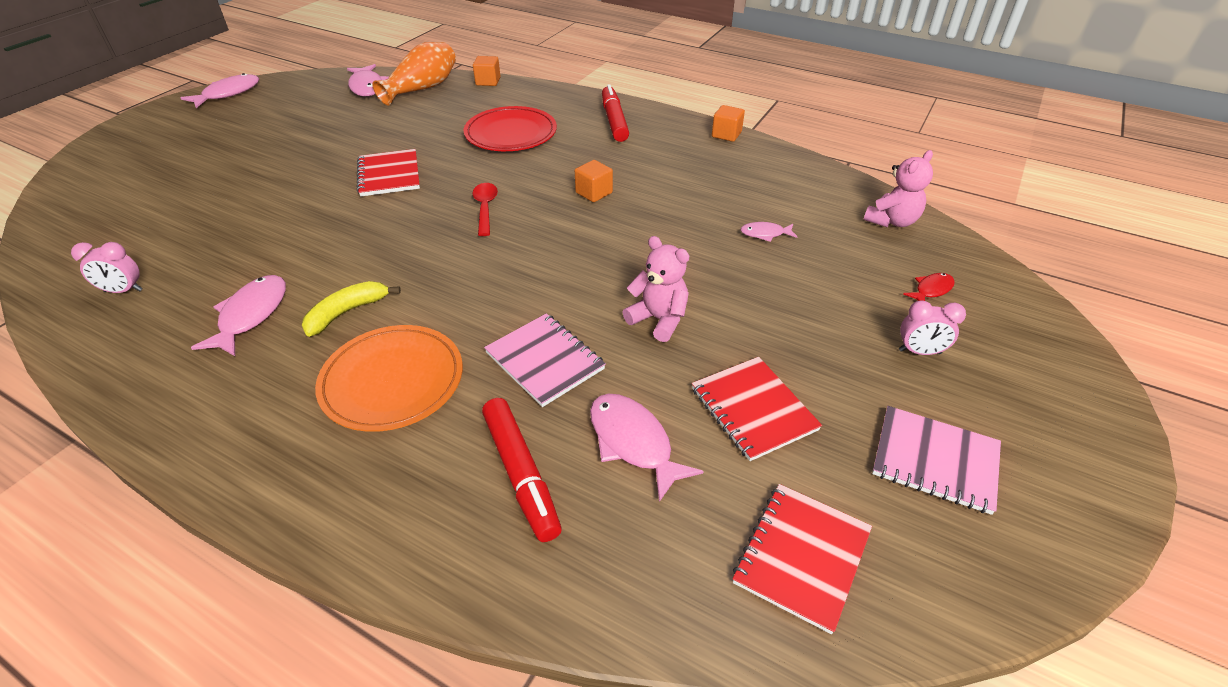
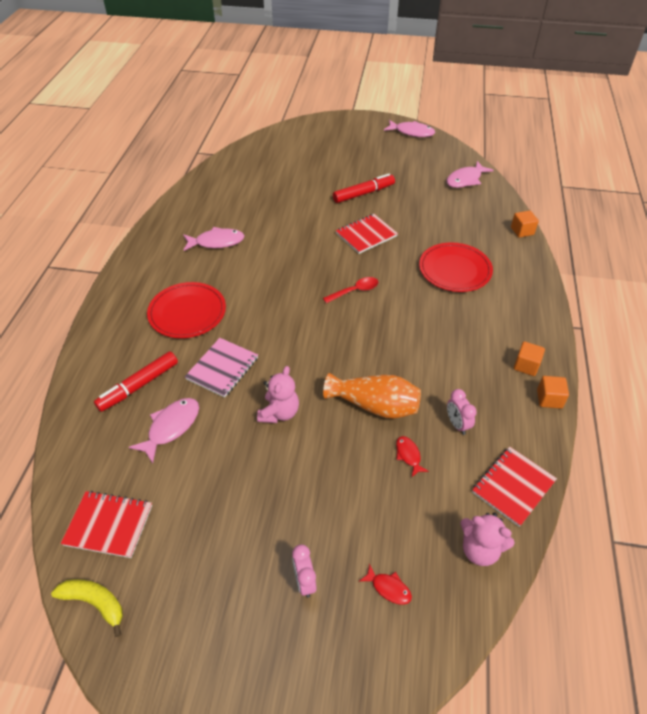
camera: 70 degrees right, 5 degrees up
pink clock [71,242,143,293] -> pink clock moved to [447,389,477,435]
yellow banana [302,281,401,337] -> yellow banana moved to [51,579,123,637]
orange plate [315,325,463,432] -> red plate [147,282,226,338]
orange vase [372,42,456,106] -> orange vase moved to [323,373,421,419]
orange cube [575,160,613,202] -> orange cube moved to [514,341,545,376]
red marker [602,84,629,142] -> red marker moved to [333,174,395,203]
red notebook [692,357,822,461] -> red notebook moved to [472,447,557,527]
pink fish [741,222,797,242] -> red fish [396,436,429,477]
pink notebook [872,406,1001,515] -> none

